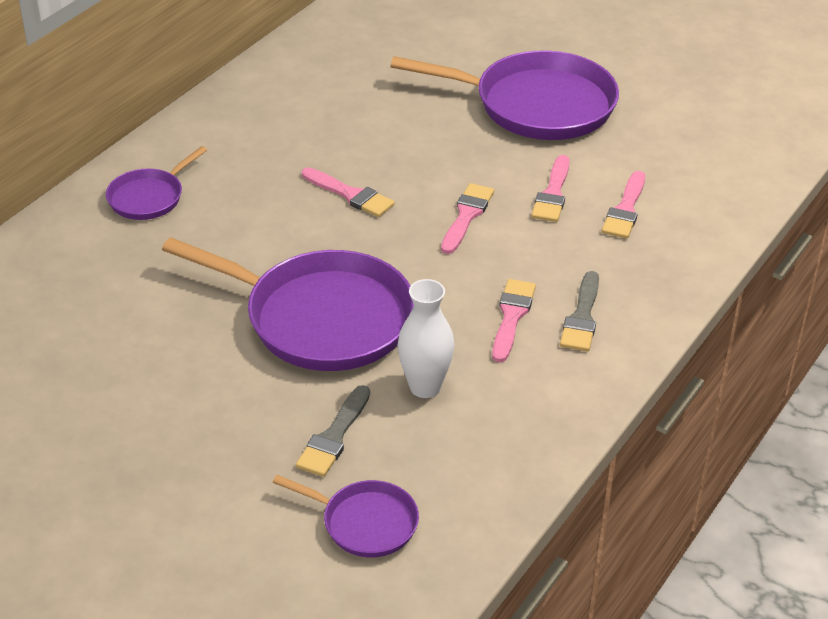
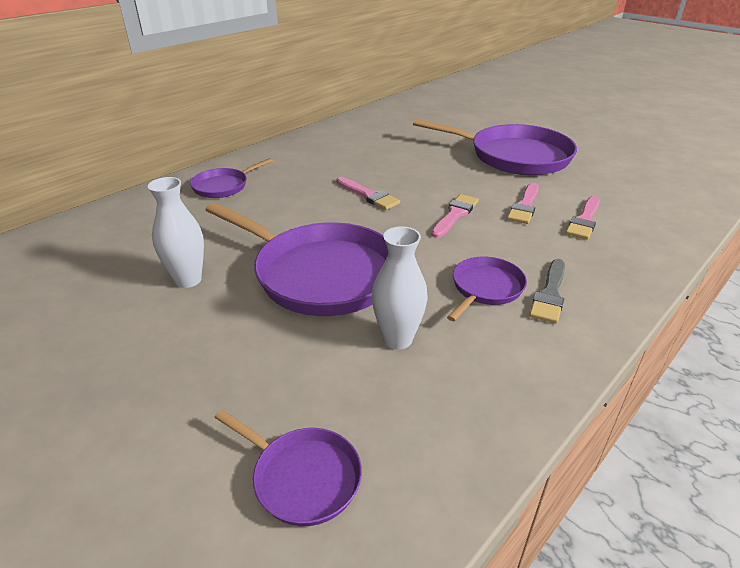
camera: 10 degrees right, 5 degrees down
grey brush [296,385,370,477] -> none
pink brush [492,279,536,363] -> purple pan [447,257,527,321]
none -> white vase [148,177,204,288]

